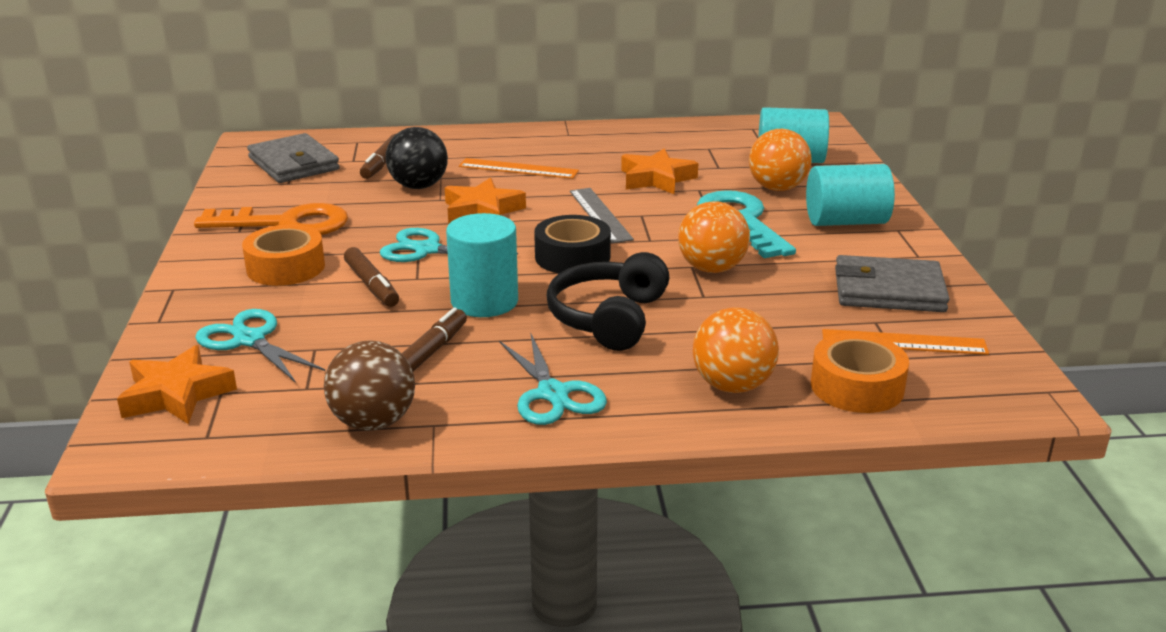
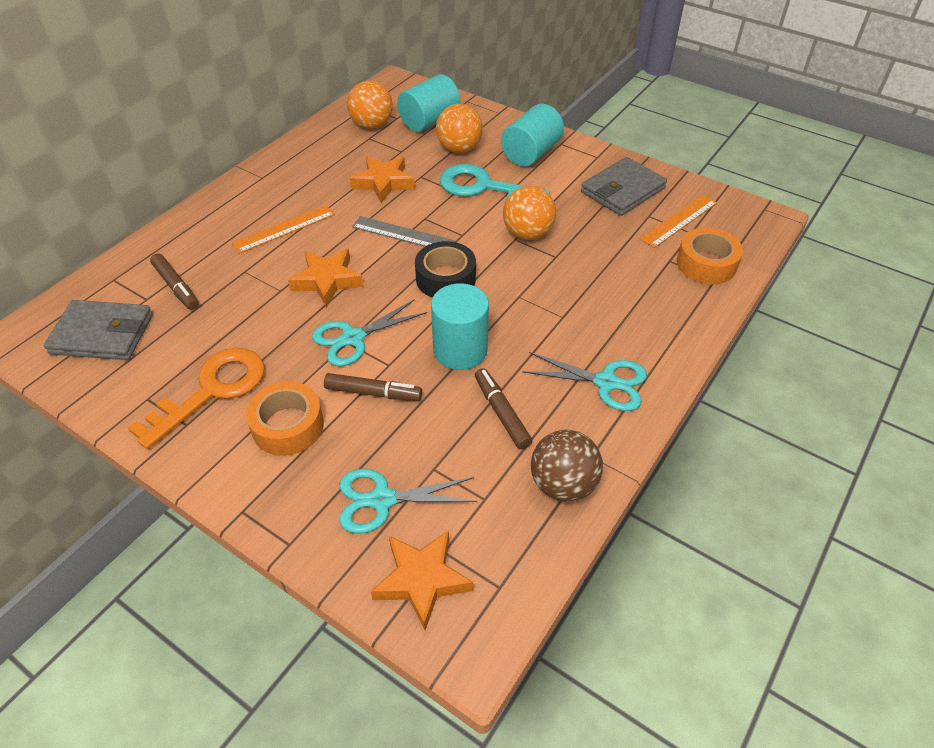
camera: 50 degrees left, 20 degrees up
black ball [386,127,448,189] -> none
black headphones [546,252,669,351] -> none
orange ball [693,307,779,393] -> orange ball moved to [347,81,393,129]

